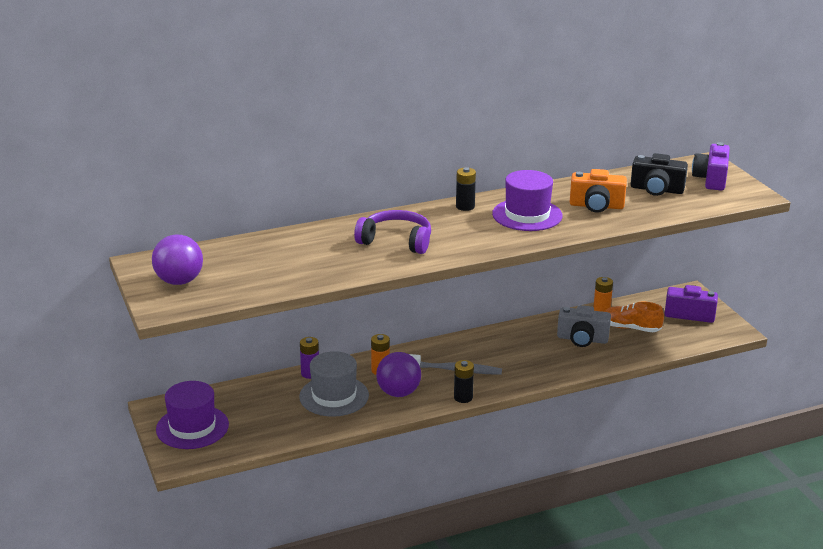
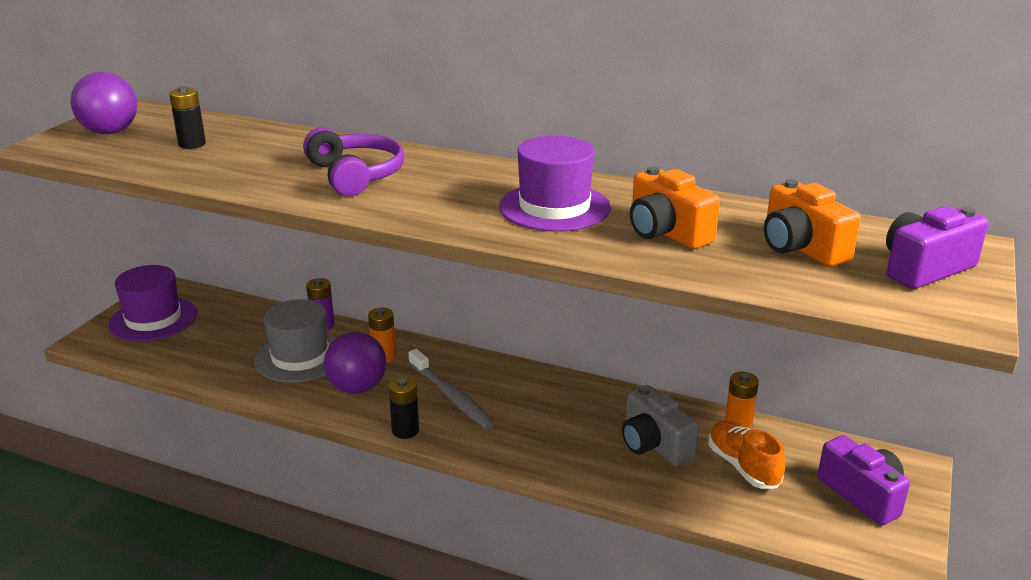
camera: 45 degrees right, 0 degrees up
black battery [456,167,476,211] -> black battery moved to [169,86,206,149]
black camera [631,153,688,196] -> orange camera [764,179,861,267]

